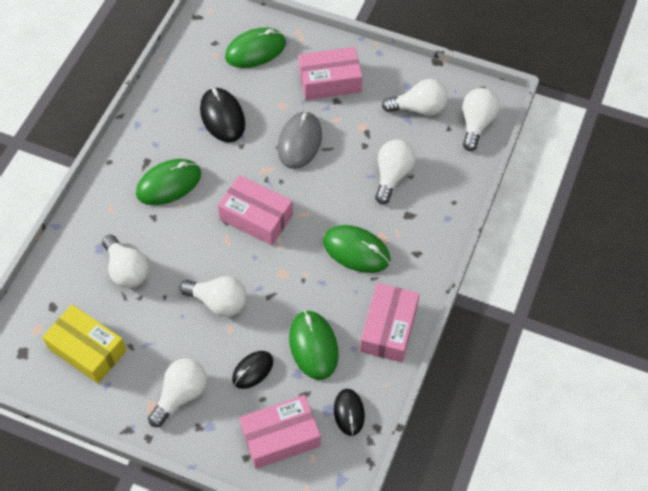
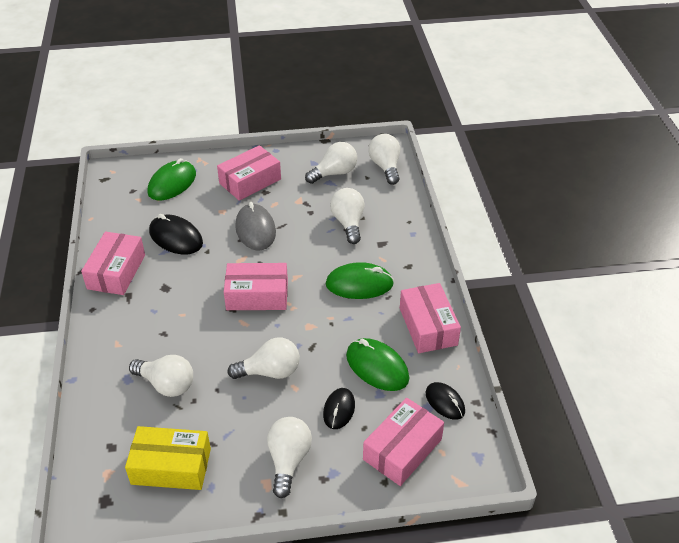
camera: 30 degrees left, 15 degrees down
green mouse [136,159,201,205] -> none
none -> pink box [81,232,145,295]

